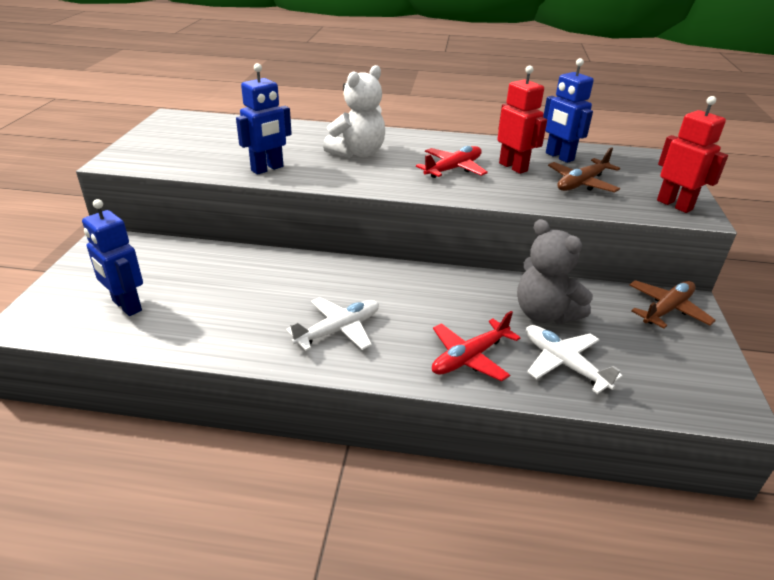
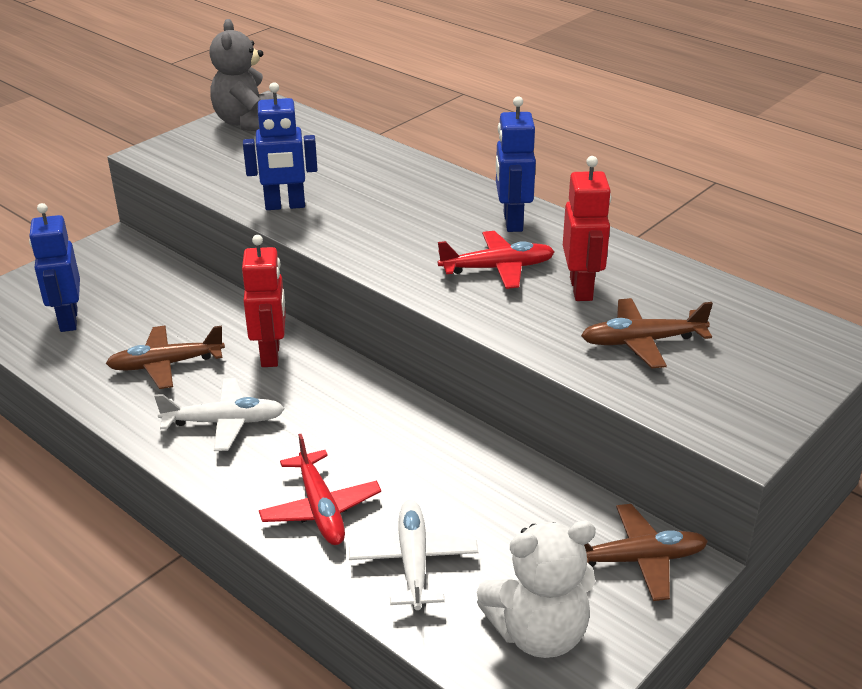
camera: 35 degrees right, 0 degrees up
white teddy bear [323,65,385,158] -> white teddy bear moved to [477,521,596,658]
red plane [432,311,521,381] -> red plane turned 105 degrees counterclockwise [259,434,381,545]
grey teddy bear [517,219,593,324] -> grey teddy bear moved to [210,19,274,131]
blue robot [543,58,594,163] -> blue robot moved to [496,96,536,232]
red robot [657,96,728,213] -> red robot moved to [242,235,286,367]
none -> brown plane [106,325,225,389]

